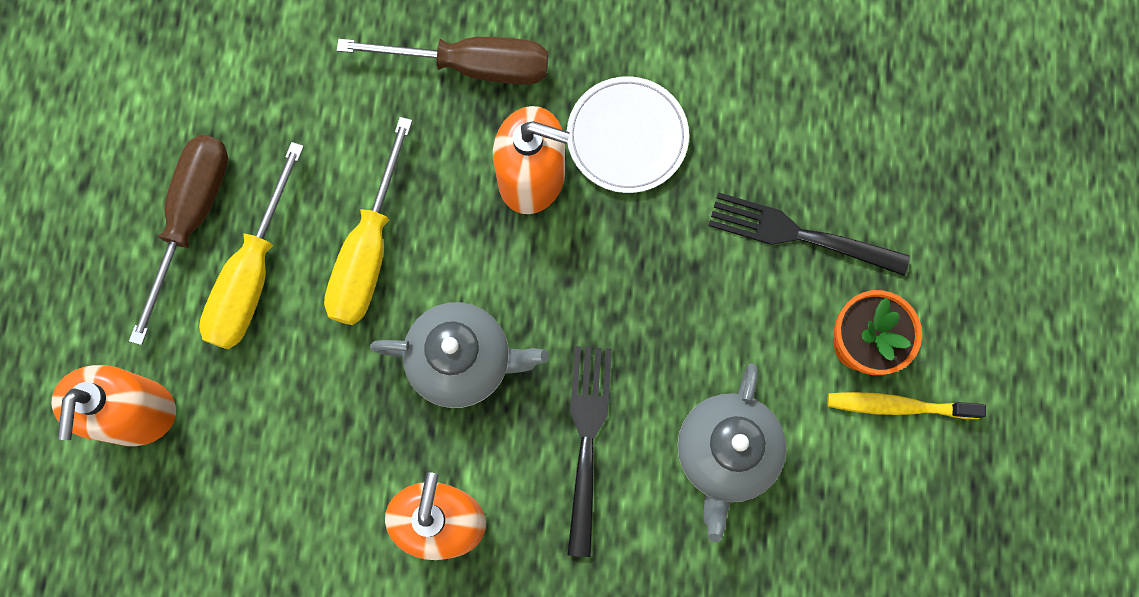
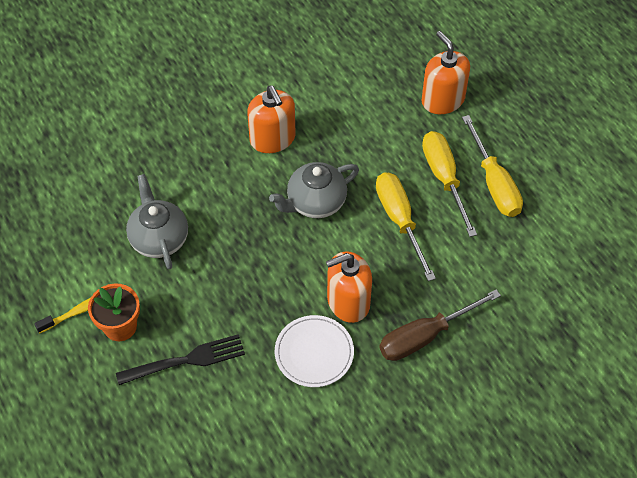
camera: 145 degrees right, 20 degrees down
brown screwdriver [129,135,228,345] -> yellow screwdriver [462,115,523,217]
black fork [568,346,612,557] -> none

